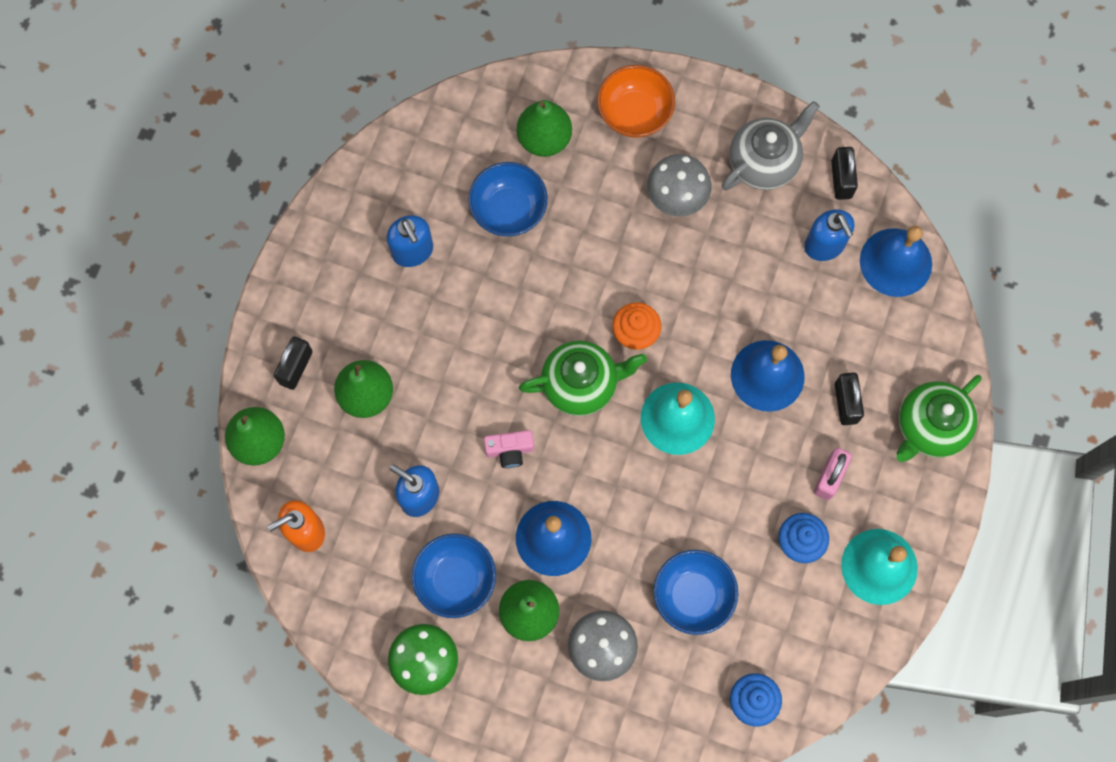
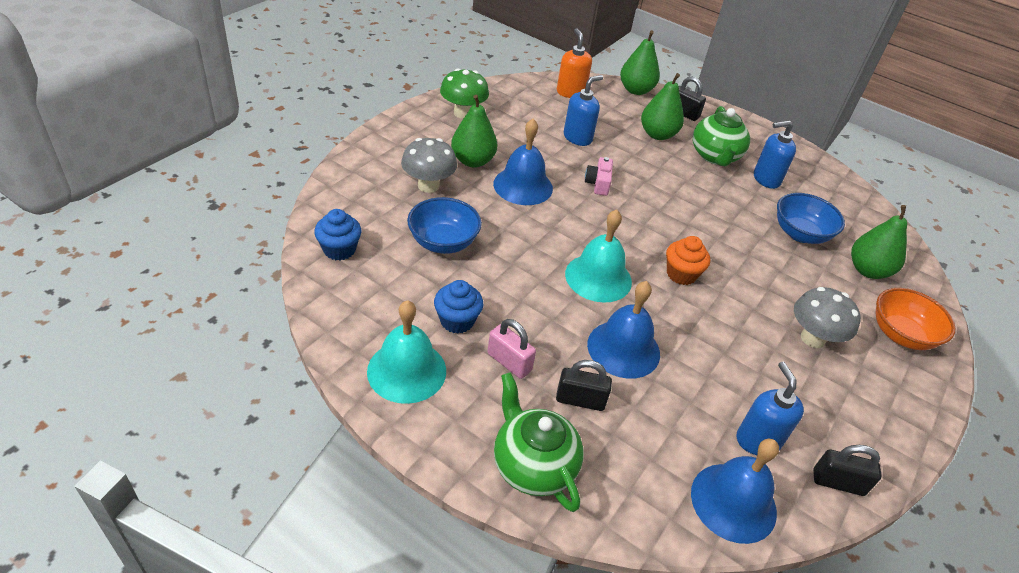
camera: 100 degrees right, 30 degrees down
blue bowl [411,534,496,618] -> none
green teapot [519,340,647,416] -> green teapot moved to [693,106,750,166]
grey teapot [722,101,820,190] -> none
blue soap dispenser [804,209,854,261] -> blue soap dispenser turned 90 degrees clockwise [737,362,804,455]

